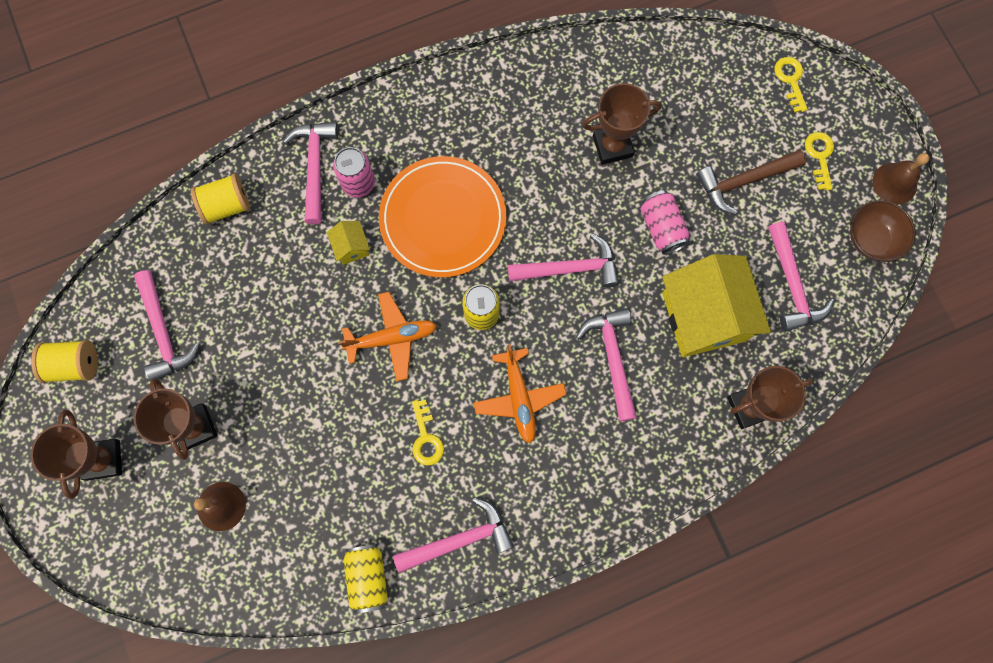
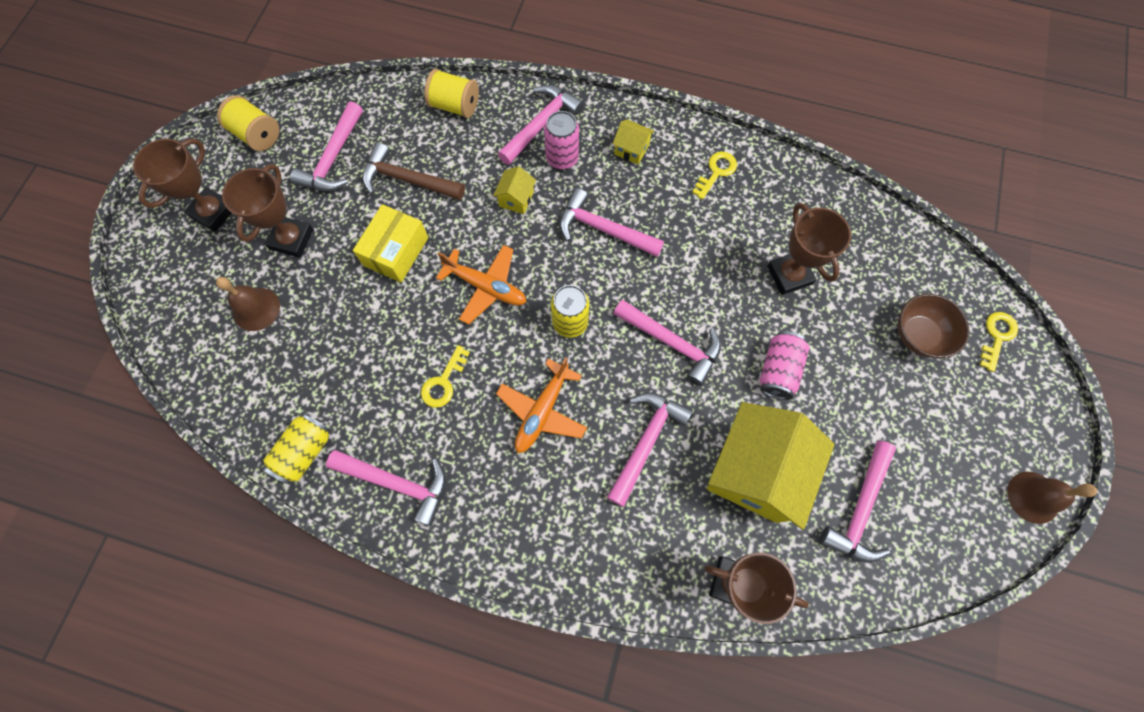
camera: 40 degrees right, 5 degrees down
orange plate [379,156,506,278] -> pink hammer [559,188,664,257]
brown trophy [582,83,662,165] -> brown trophy turned 45 degrees clockwise [767,203,851,295]
brown hammer [696,150,806,215] -> brown hammer moved to [362,142,465,200]
yellow key [805,132,834,190] -> yellow key moved to [692,152,737,200]
brown bowl [850,200,916,262] -> brown bowl moved to [898,294,970,358]
none -> yellow box [353,204,428,283]
none -> yellow house [613,119,654,164]

